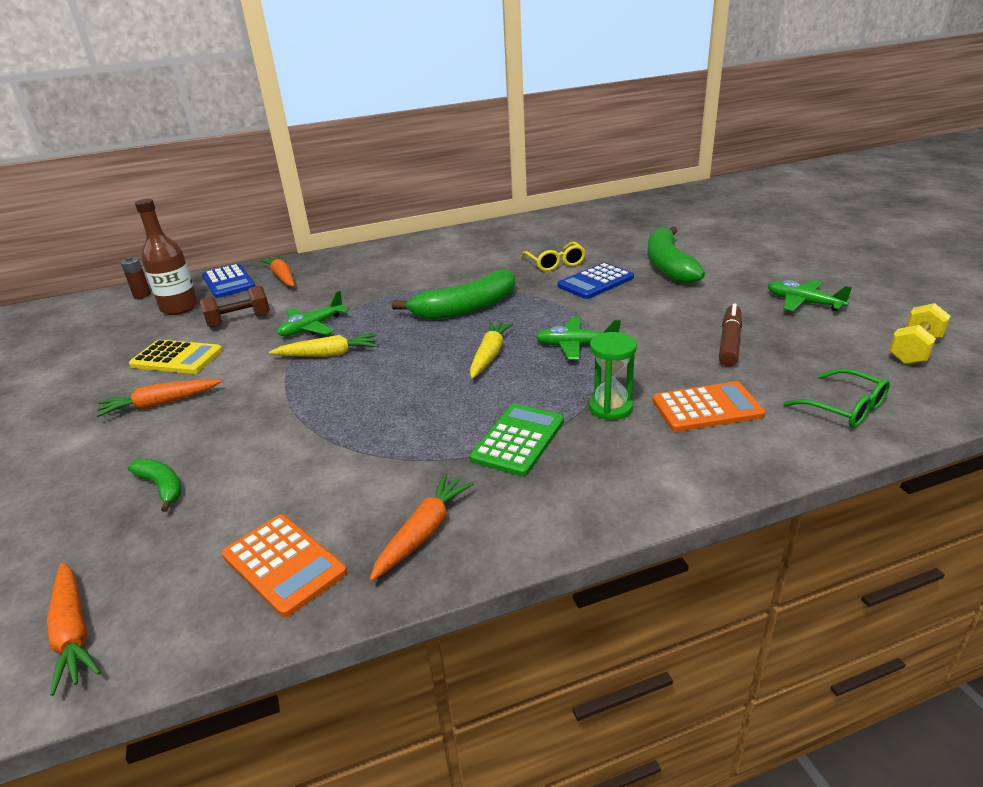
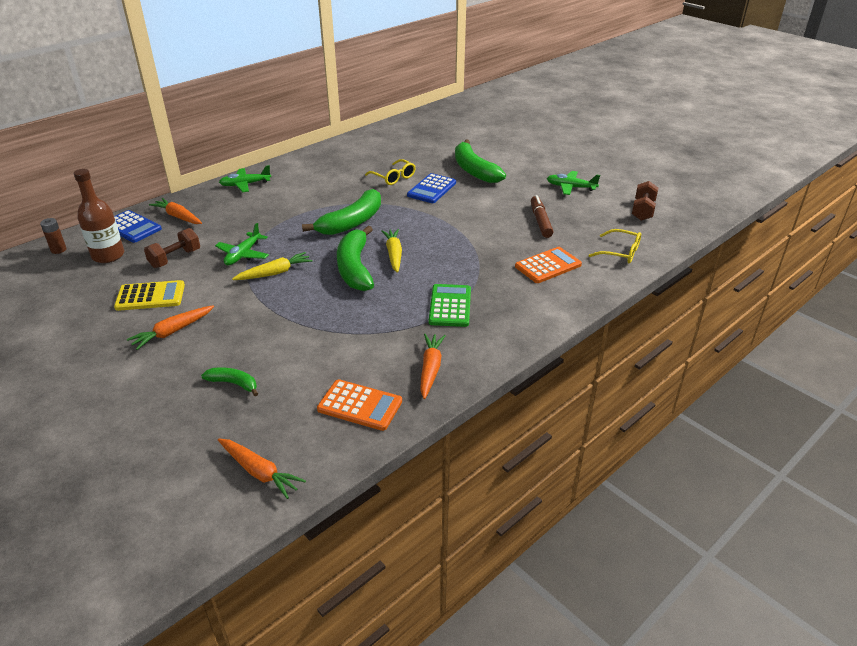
camera: 25 degrees left, 5 degrees up
green plane [535,318,621,360] -> green plane moved to [219,165,271,192]
green hourglass [589,332,637,420] -> none
green glasses [783,368,890,428] -> yellow glasses [589,229,641,264]
yellow dumbbell [889,303,951,364] -> brown dumbbell [632,181,658,221]
none -> green banana [337,226,374,291]

